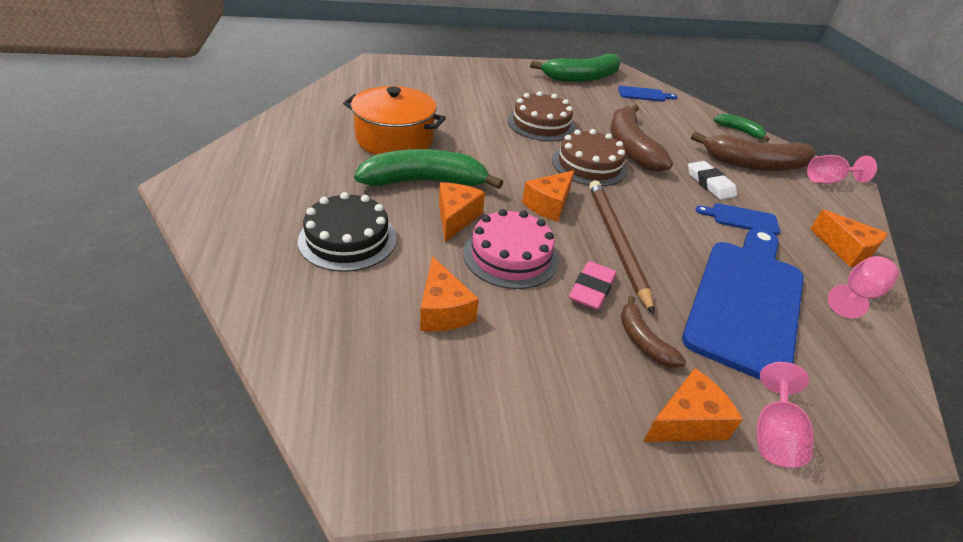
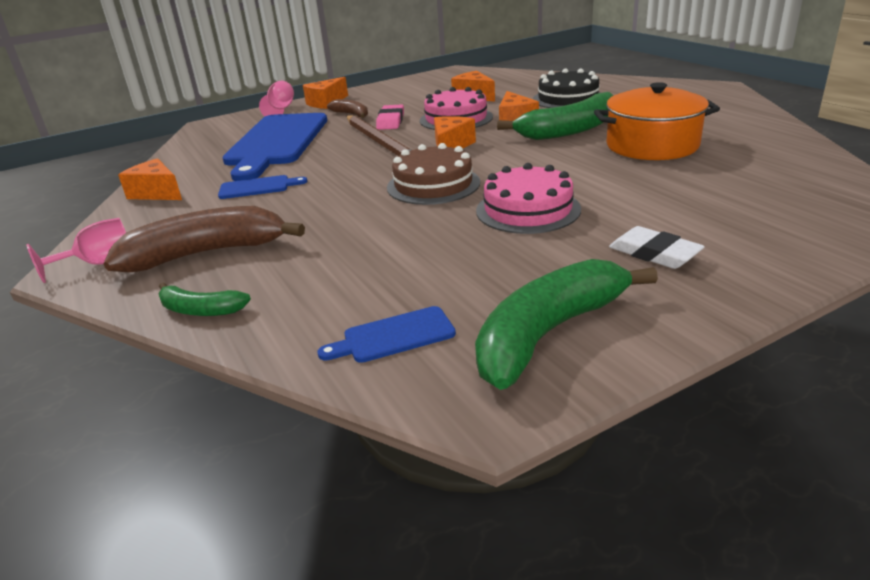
camera: 165 degrees right, 10 degrees down
brown cake [507,91,576,141] -> pink cake [476,163,581,234]
brown banana [611,104,673,172] -> none
white eraser [688,161,737,200] -> white eraser moved to [609,226,705,269]
pink goblet [828,256,899,318] -> none

